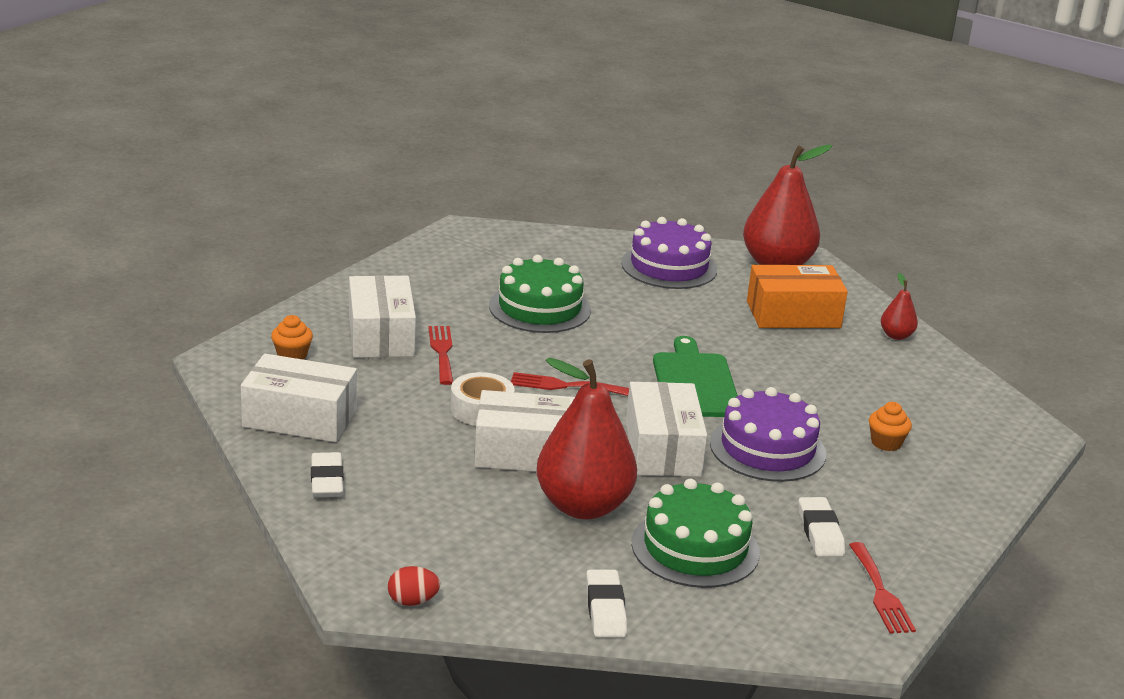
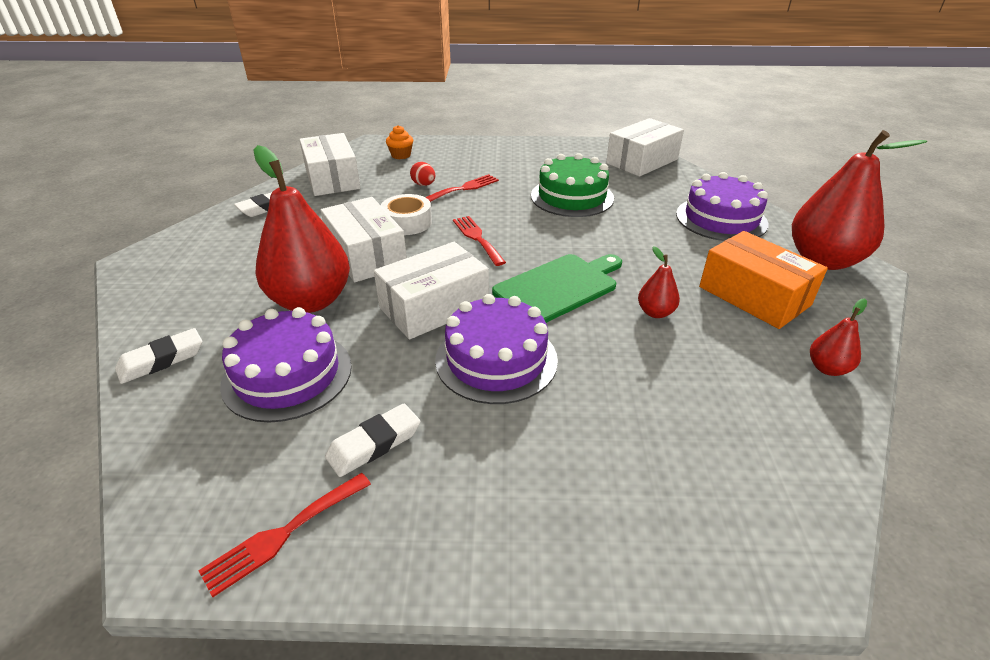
camera: 60 degrees right, 10 degrees up
white box [349,275,416,358] -> white box moved to [606,118,684,177]
red egg [388,566,440,606] -> red egg moved to [410,162,435,186]
green cake [632,479,760,588] -> purple cake [220,307,352,423]
orange cupcake [869,402,912,451] -> none
none -> red pear [638,246,680,318]

